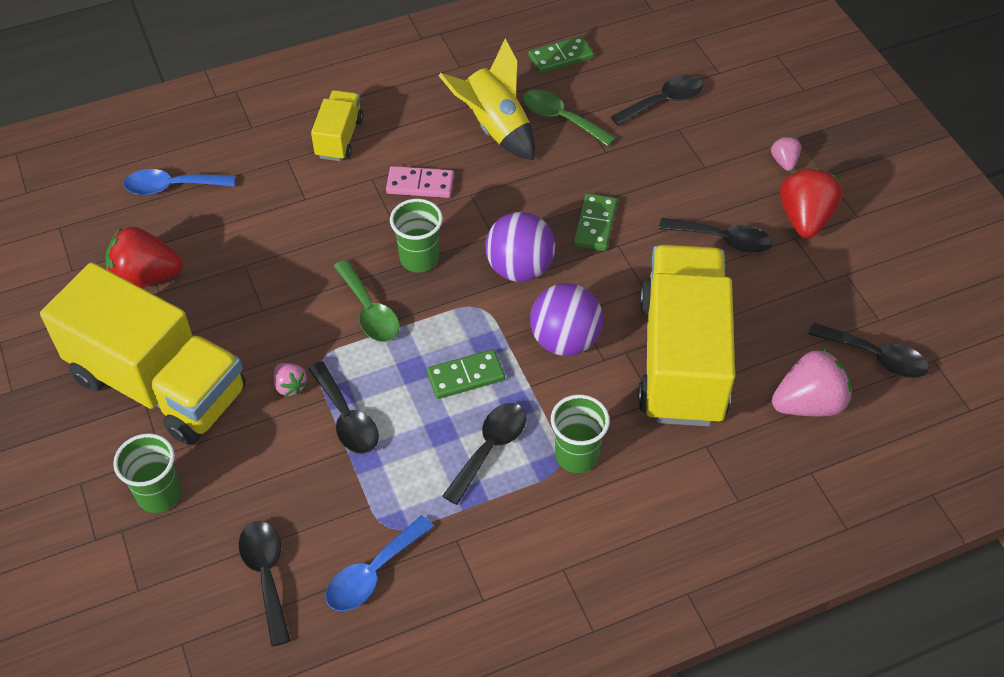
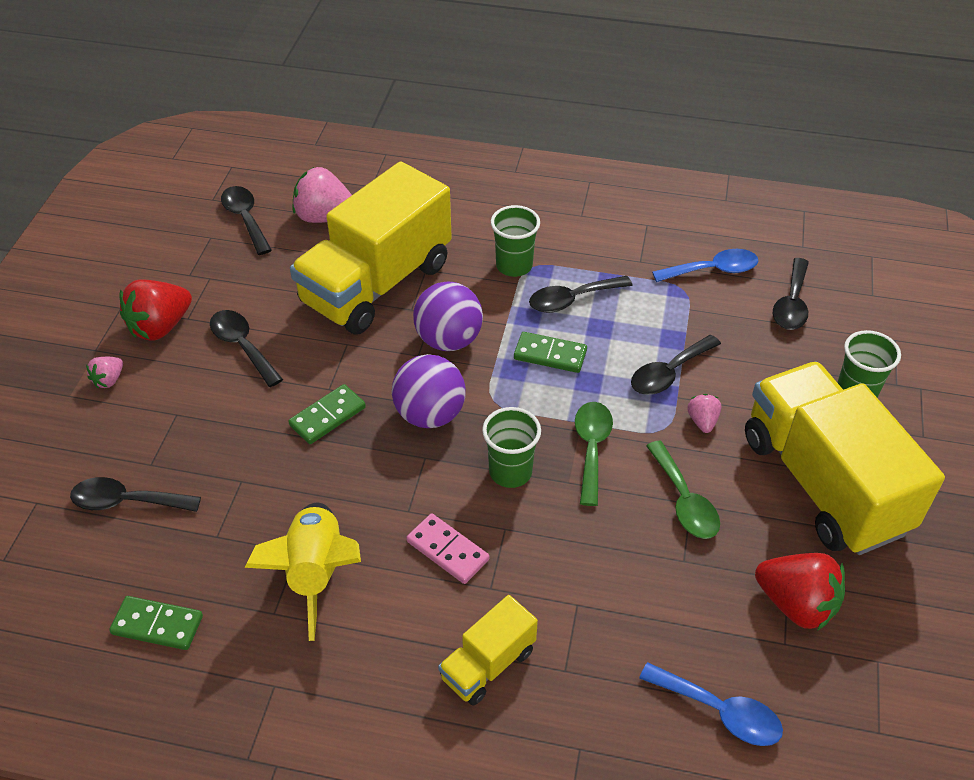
camera: 145 degrees left, 5 degrees down
black spoon [308,361,379,454] -> black spoon turned 135 degrees counterclockwise [631,335,721,395]
green spoon [523,90,616,146] -> green spoon moved to [646,441,720,539]

